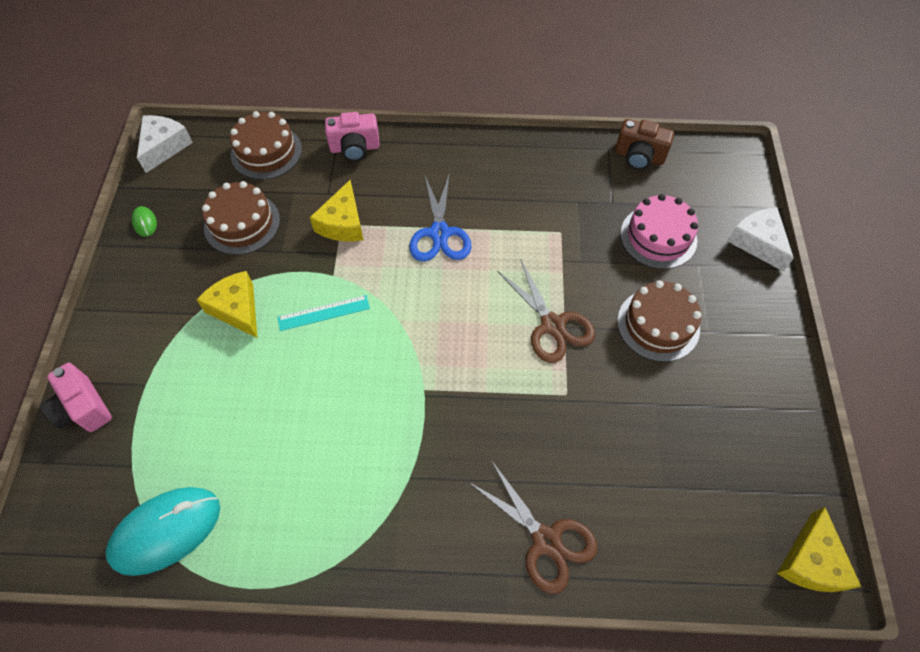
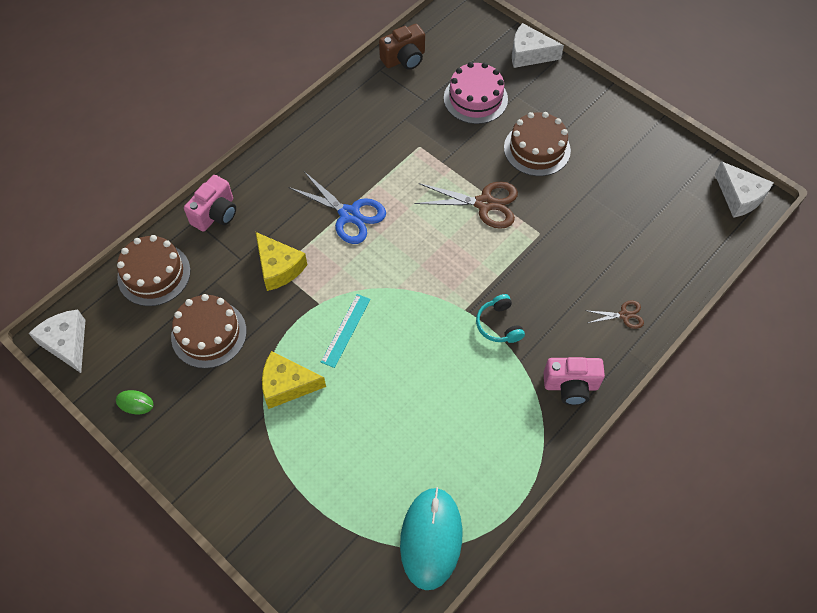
camera: 50 degrees left, 0 degrees up
pink camera [40,363,112,432] -> pink camera moved to [544,357,605,405]
brown scissors [469,460,598,594] -> brown scissors [585,300,644,329], size x0.53
yellow cheese [777,507,861,592] -> white cheese [715,161,774,218]
none -> turquoise headphones [476,294,525,343]

